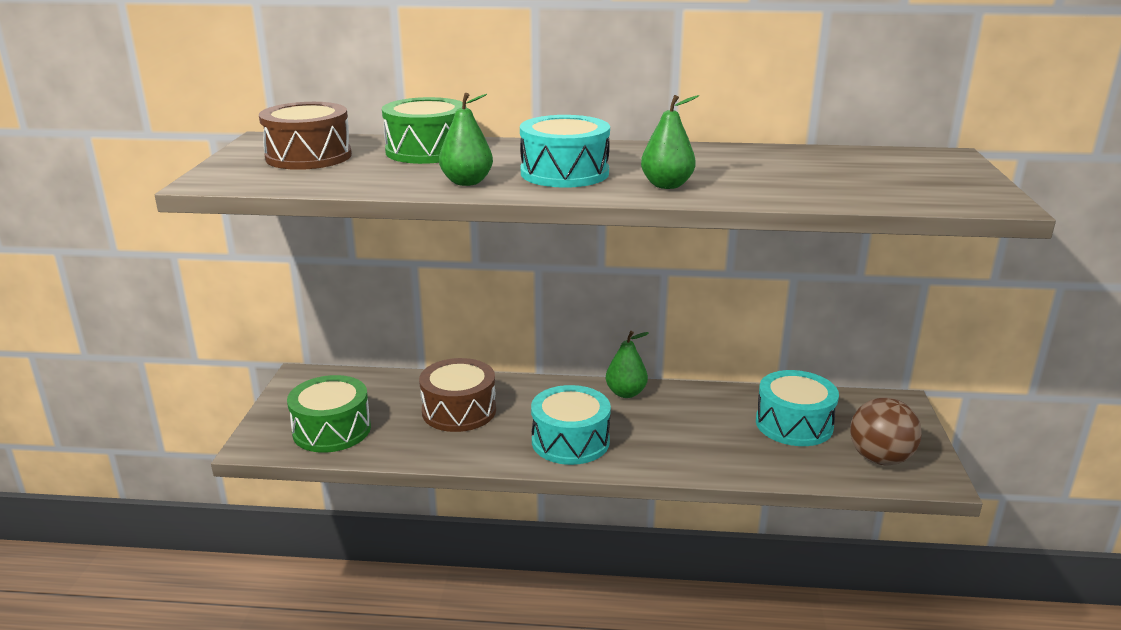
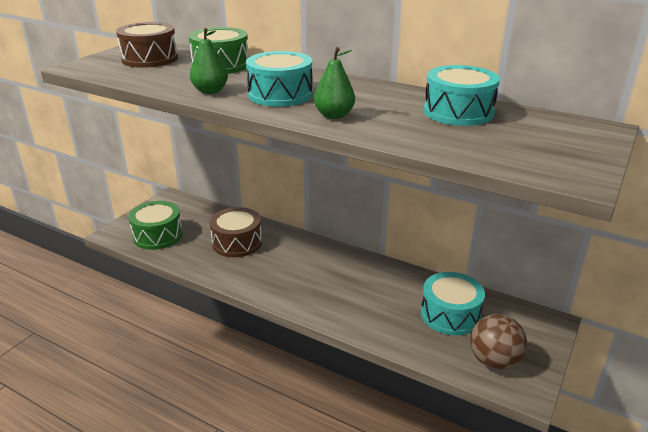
camera: 25 degrees right, 5 degrees up
turquoise drum [531,385,611,465] -> turquoise drum moved to [424,65,500,126]
green pear [606,331,649,398] -> none

